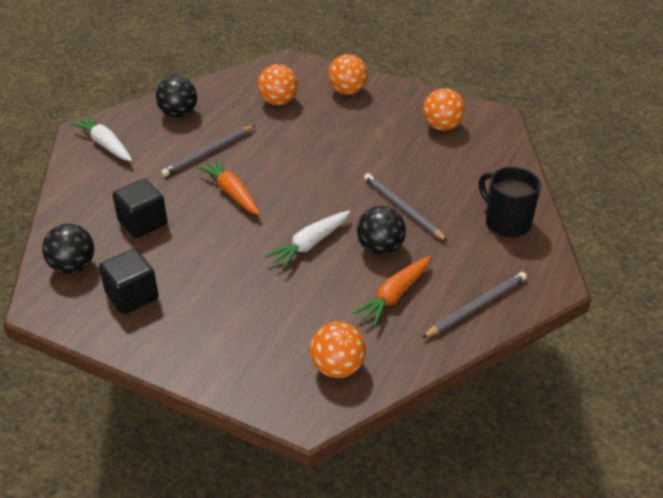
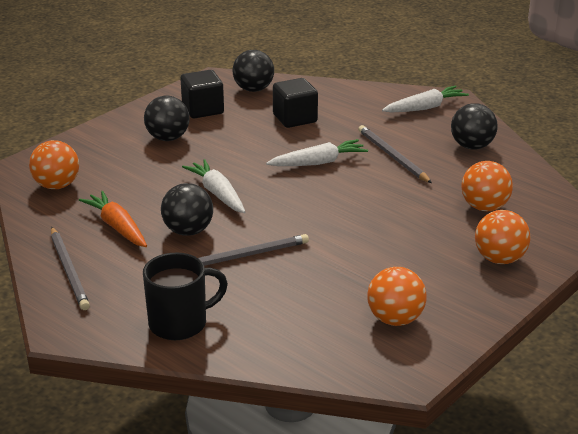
camera: 105 degrees right, 10 degrees down
orange carrot [197,158,260,215] -> white carrot [266,139,368,166]
none -> black ball [144,95,190,141]

